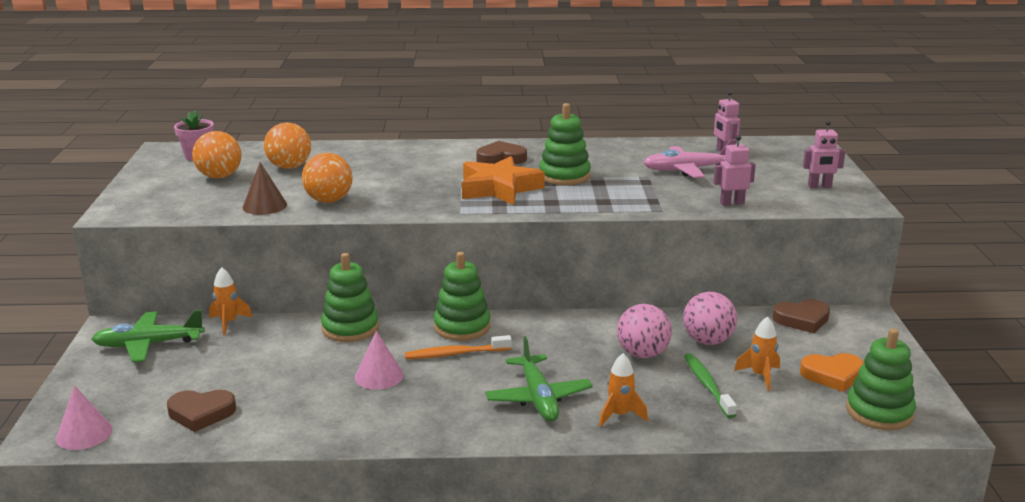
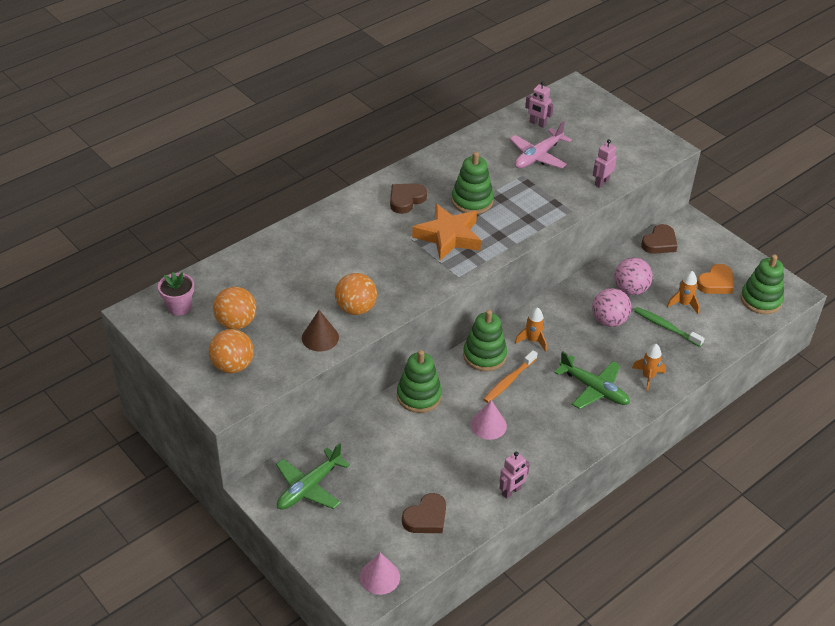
camera: 40 degrees left, 20 degrees up
orange rocket [209,267,252,335] -> orange rocket moved to [515,307,547,352]
orange ball [264,122,311,169] -> orange ball moved to [209,329,254,373]
pink robot [803,120,845,188] -> pink robot moved to [499,452,530,499]

